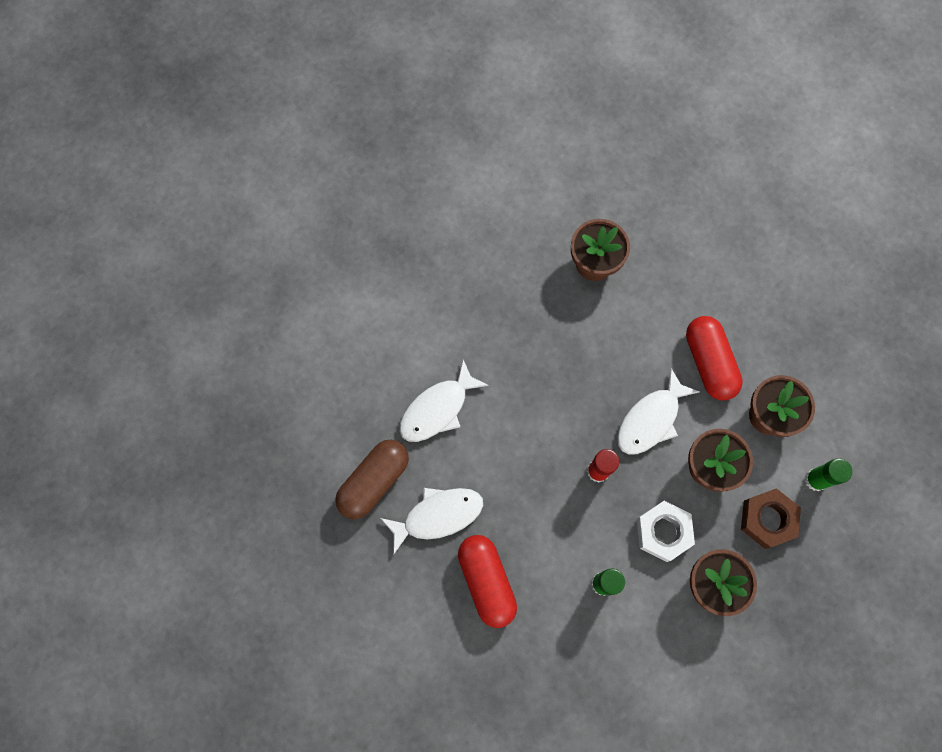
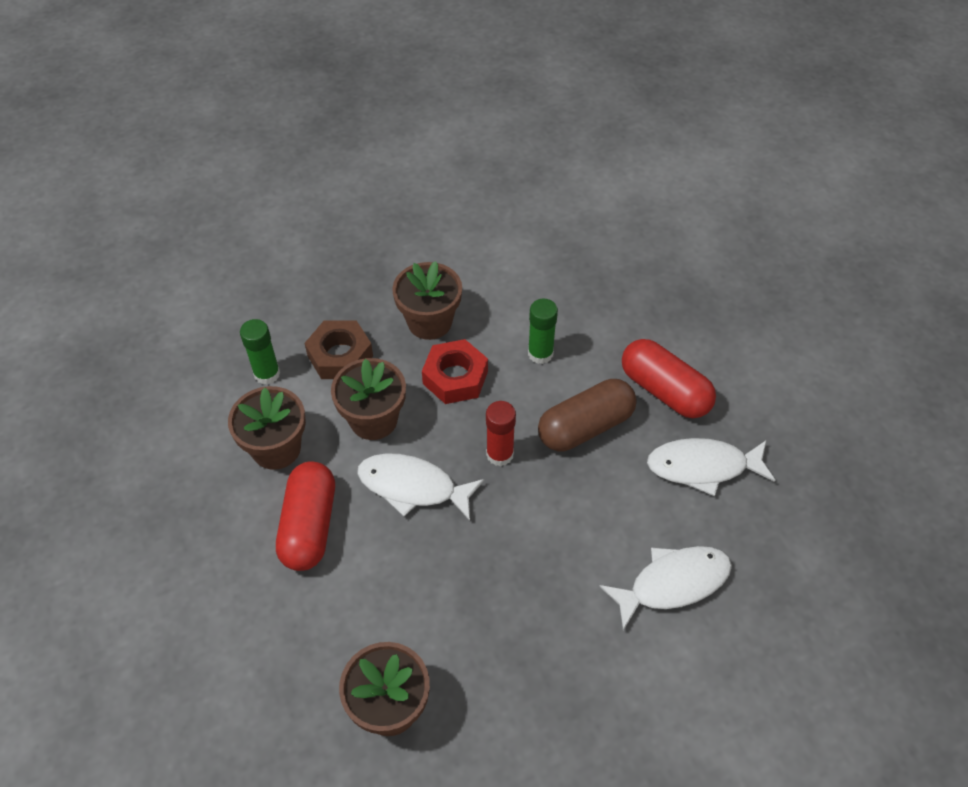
camera: 160 degrees left, 20 degrees down
brown capsule [335,440,409,519] -> brown capsule moved to [538,379,637,452]
red capsule [458,535,517,628] -> red capsule turned 45 degrees counterclockwise [622,339,716,418]
white fish [617,368,699,455] -> white fish turned 135 degrees counterclockwise [357,453,484,521]
white nut [637,501,695,562] -> red nut [422,339,488,404]

